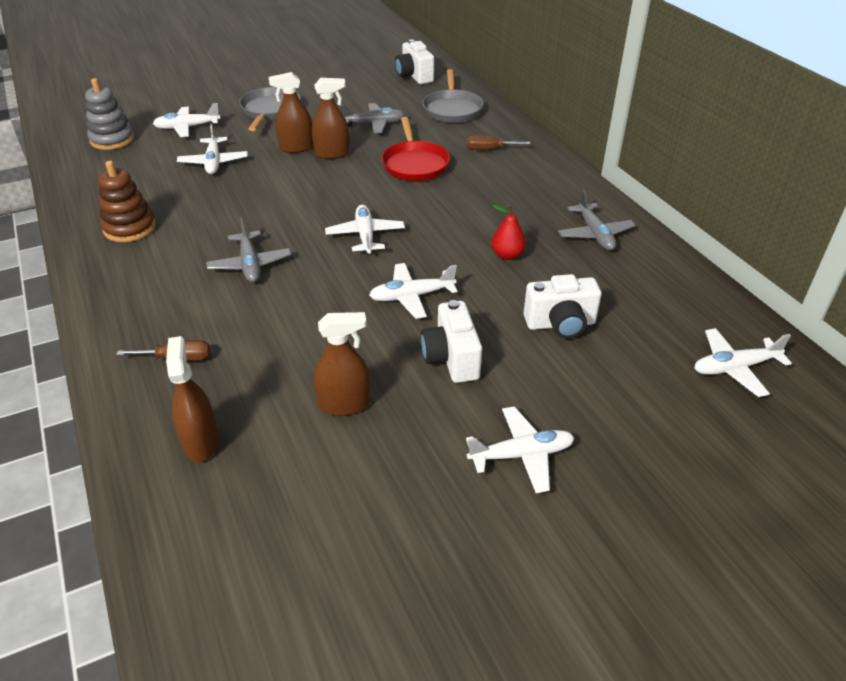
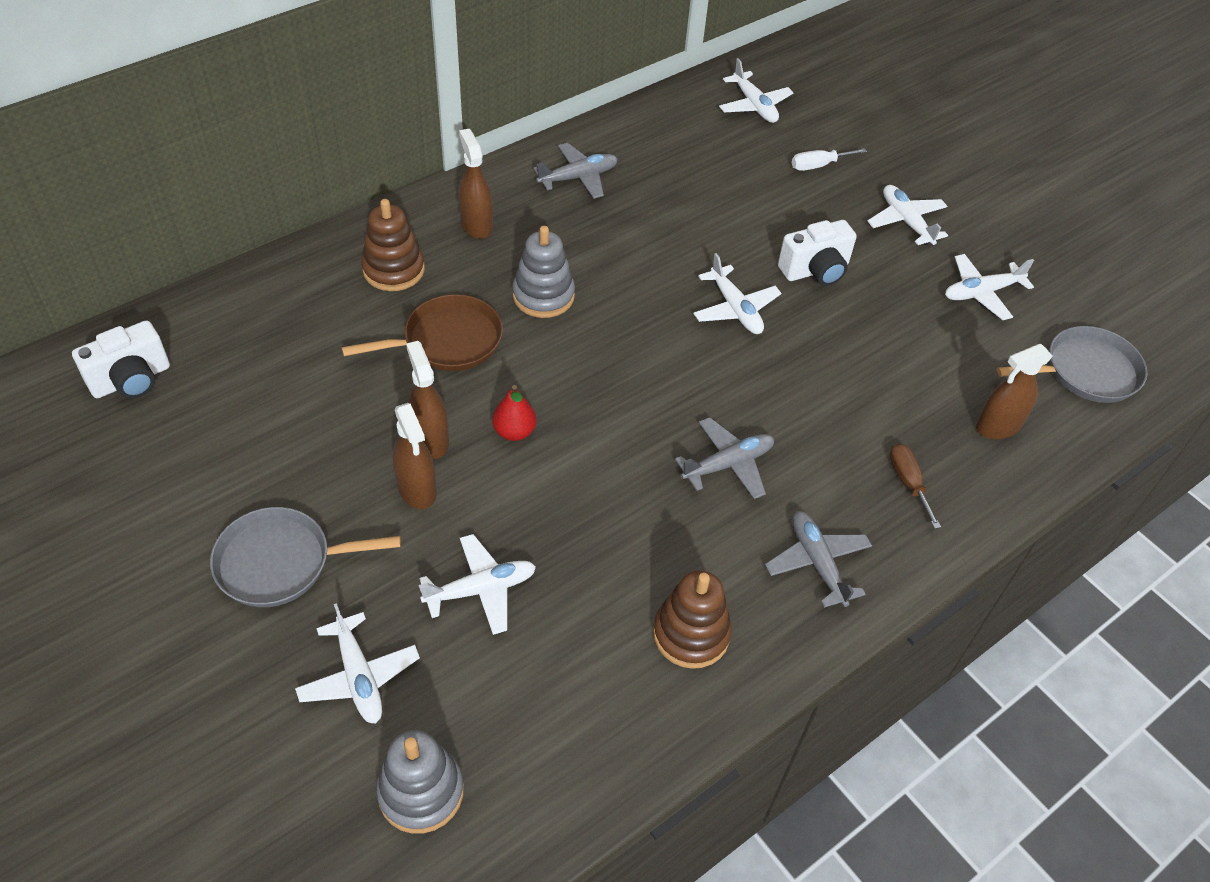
camera: 105 degrees left, 10 degrees up
brown spray bottle [314,312,370,416] -> brown spray bottle moved to [458,129,493,239]
white plane [325,205,405,255] -> white plane moved to [945,254,1034,320]
grey plane [339,103,405,133] -> grey plane moved to [765,511,872,608]
red pan [381,117,450,181] -> brown pan [341,294,503,371]
grey pan [422,69,484,123] -> grey pan moved to [997,326,1147,403]
brown screwdriver [466,136,530,150] -> brown stacking toy [361,199,425,291]
red pear [491,204,526,260] -> red pear moved to [492,385,536,441]
white camera [523,274,601,338] -> none
none -> grey stacking toy [512,226,575,318]
none -> white screwdriver [791,148,867,171]

